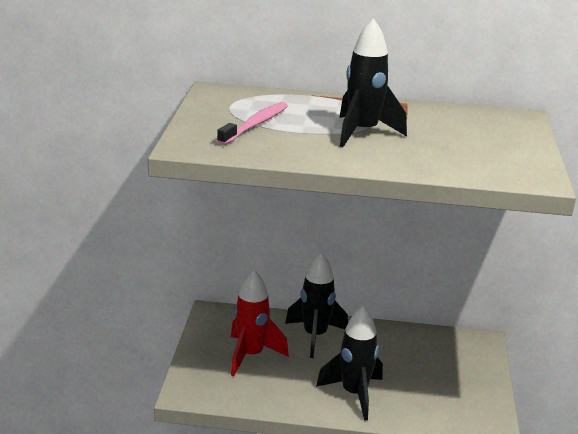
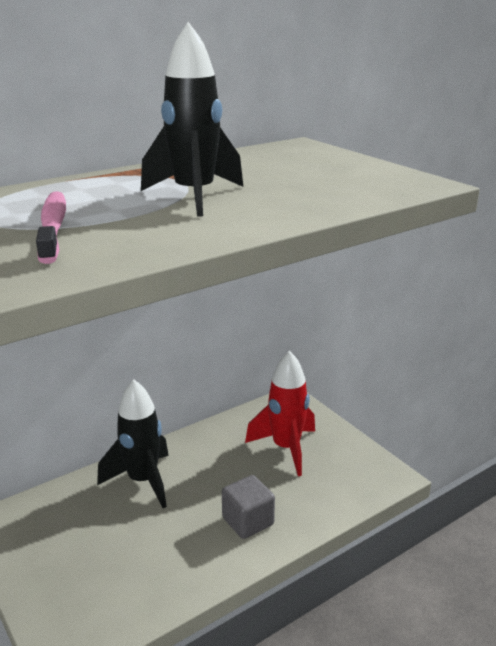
camera: 40 degrees left, 0 degrees up
red rocket [231,270,289,376] -> red rocket moved to [245,351,315,476]
black rocket [316,305,383,421] -> grey cube [222,475,275,539]

